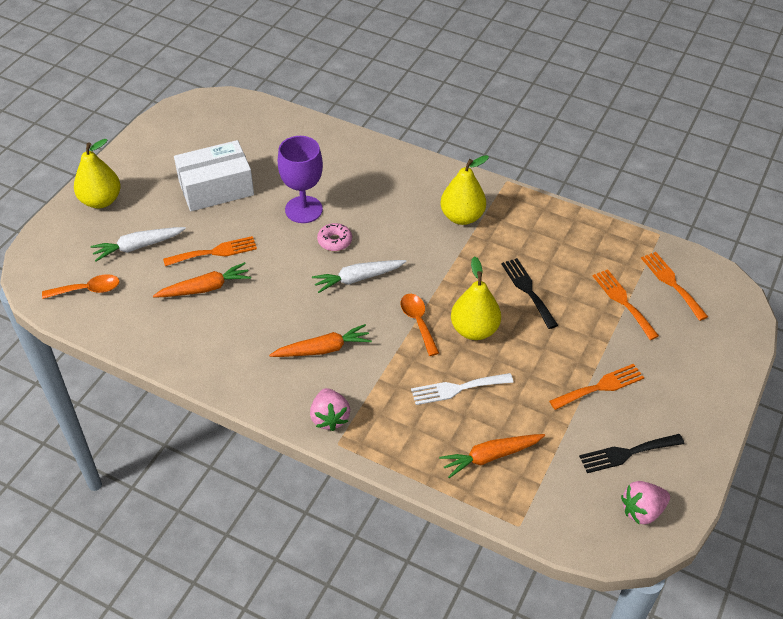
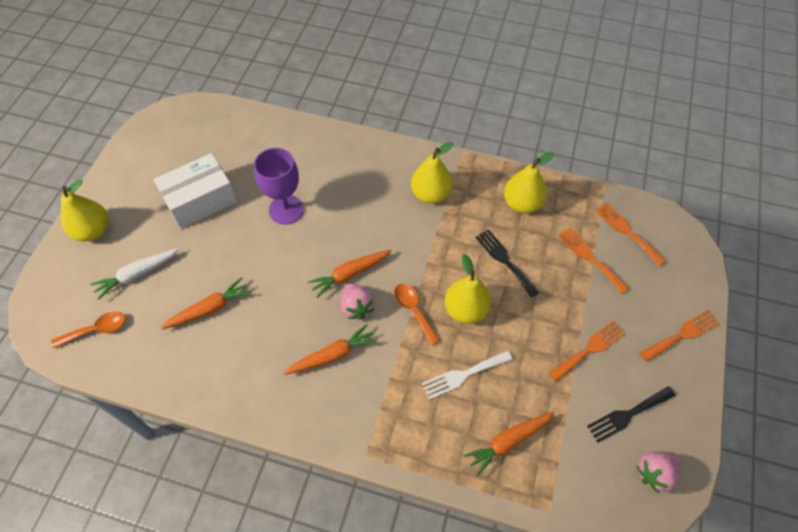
camera: 10 degrees left, 10 degrees up
orange fork [163,236,257,266] -> orange fork moved to [640,310,720,362]
pink strawberry [310,388,350,431] -> pink strawberry moved to [341,283,375,319]
white carrot [312,260,407,293] -> orange carrot [308,249,391,298]
pink donut [317,223,352,251] -> none
none -> yellow pear [504,152,554,214]

